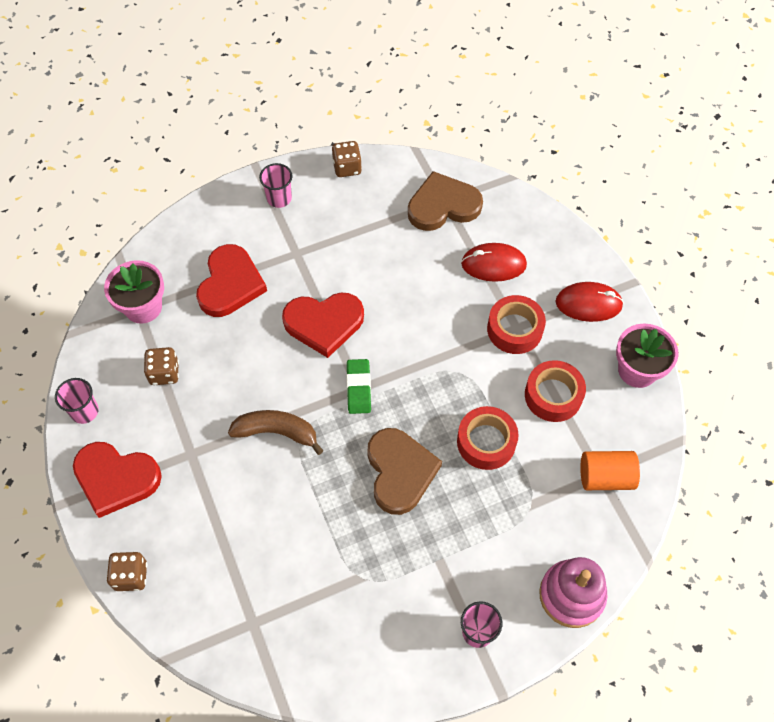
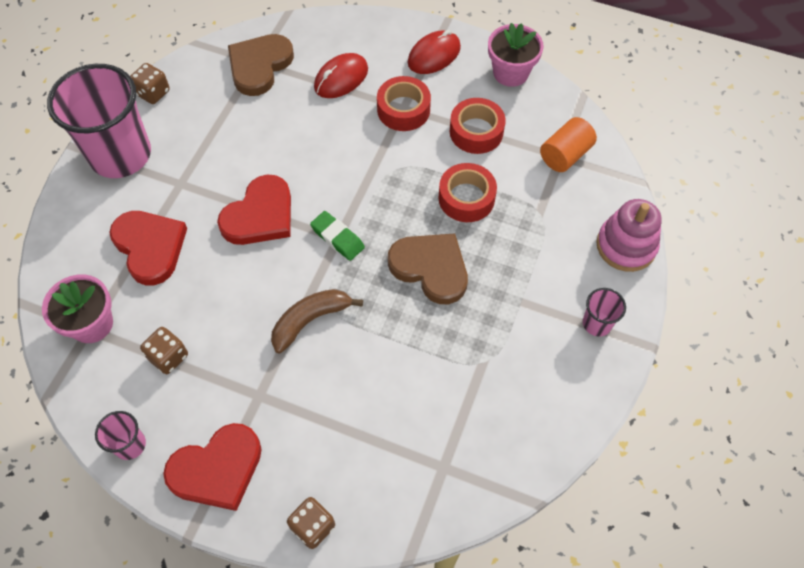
camera: 45 degrees left, 0 degrees up
pink cup [259,163,292,208] -> pink cup [47,64,151,178], size x2.34

